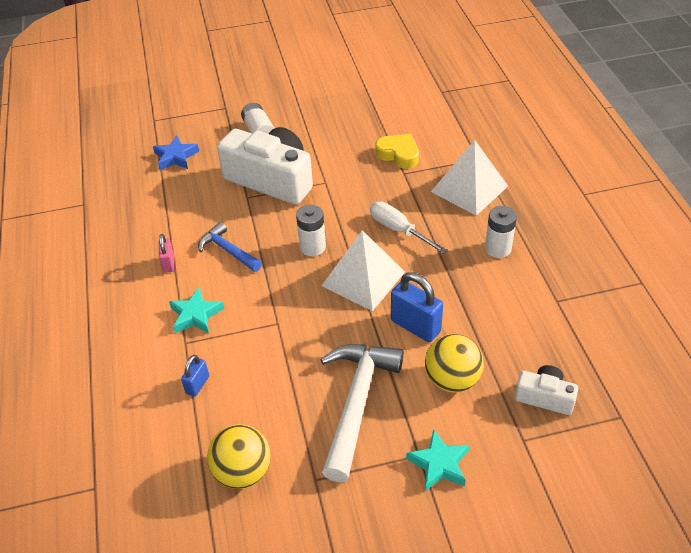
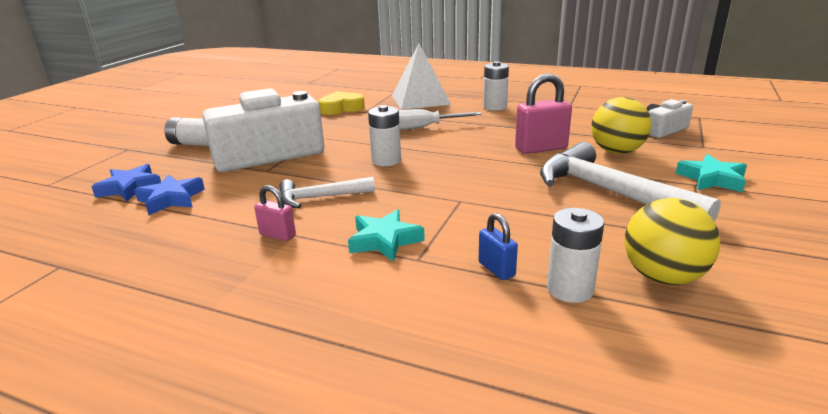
camera: 55 degrees left, 20 degrees down
blue hammer [198,222,262,272] -> white hammer [279,177,375,208]
white pyramid [322,230,405,311] -> none
blue padlock [391,273,443,342] -> pink padlock [515,73,572,154]
none -> blue star [134,174,205,215]
none -> white battery [547,208,604,303]

